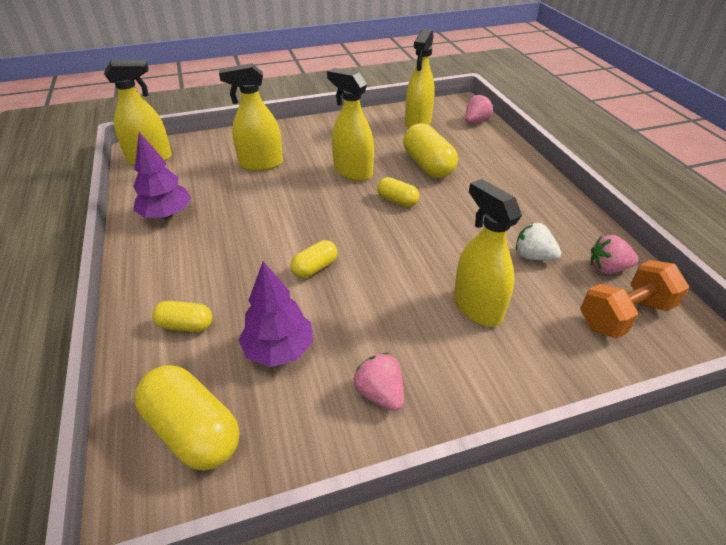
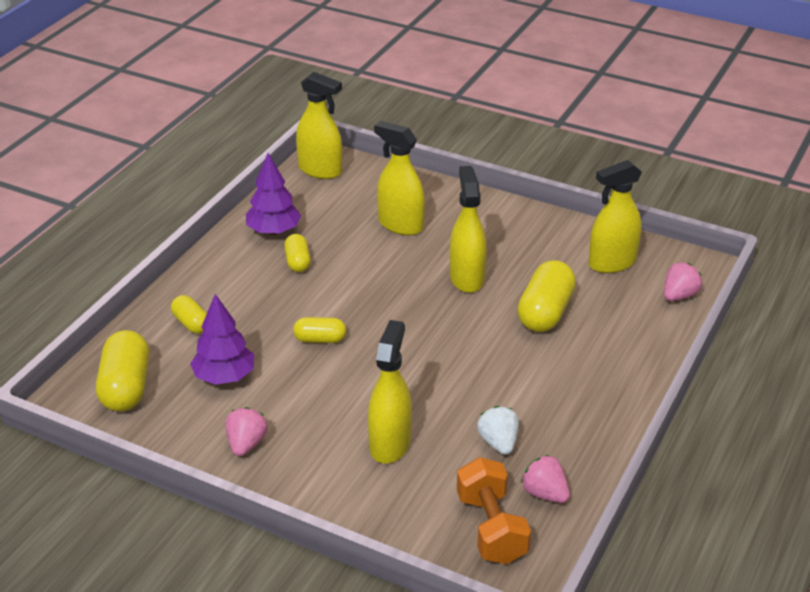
camera: 45 degrees right, 5 degrees down
yellow capsule [377,177,419,207] -> yellow capsule moved to [284,234,311,272]
pink strawberry [465,95,493,123] -> pink strawberry turned 45 degrees counterclockwise [664,263,702,301]
orange dumbbell [580,260,689,339] -> orange dumbbell turned 60 degrees clockwise [457,457,531,564]

